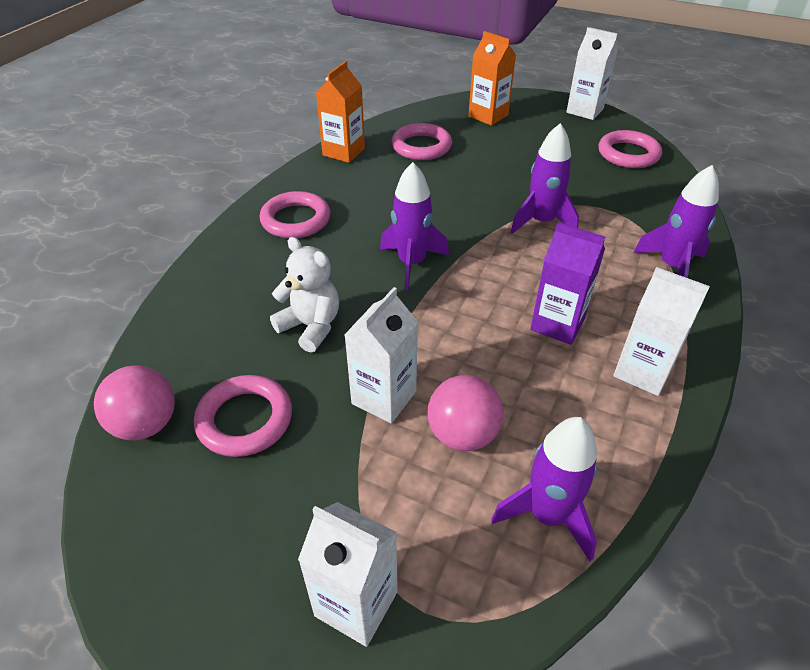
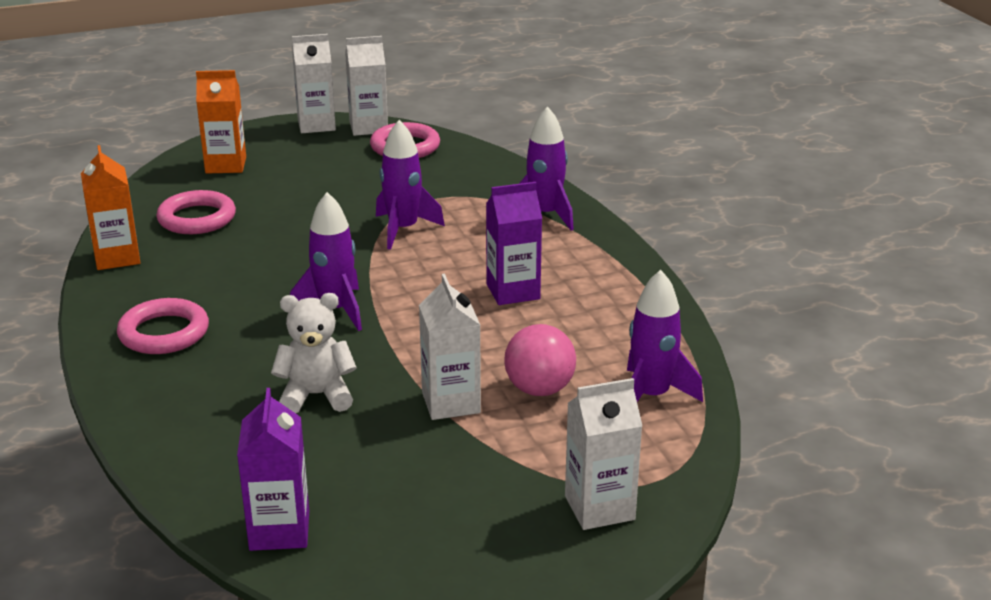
camera: 45 degrees left, 15 degrees down
pink ball [94,366,175,440] -> purple carton [237,388,309,551]
pink ring [194,375,292,457] -> none
white carton [613,267,710,396] -> white carton moved to [345,36,388,136]

